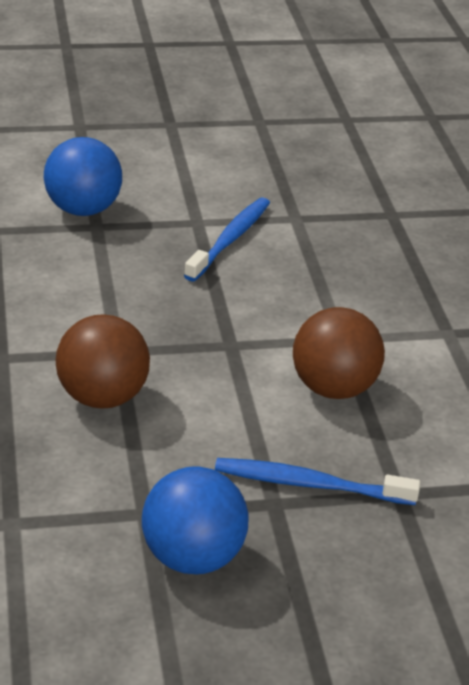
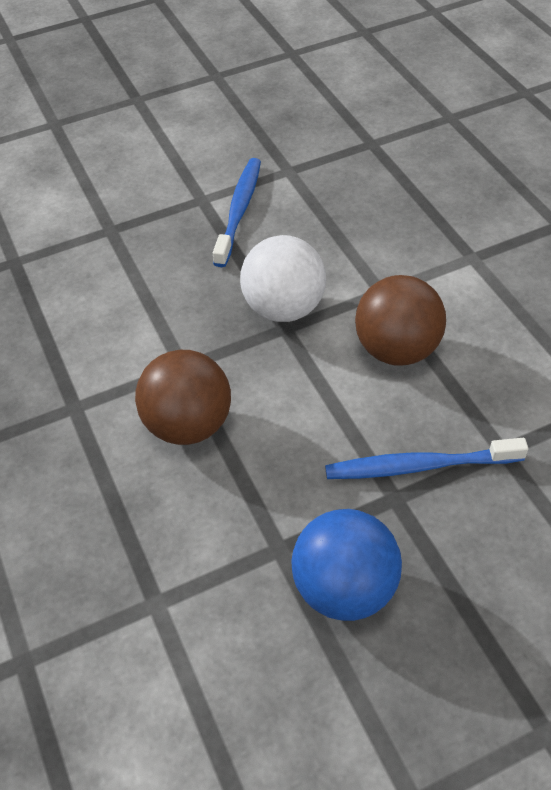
camera: 10 degrees left, 15 degrees up
blue ball [44,137,122,216] -> none
none -> white ball [240,235,326,322]

